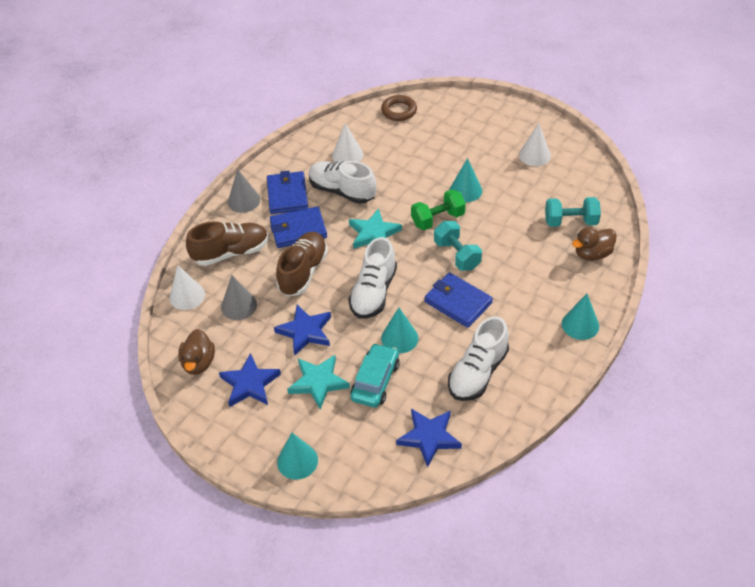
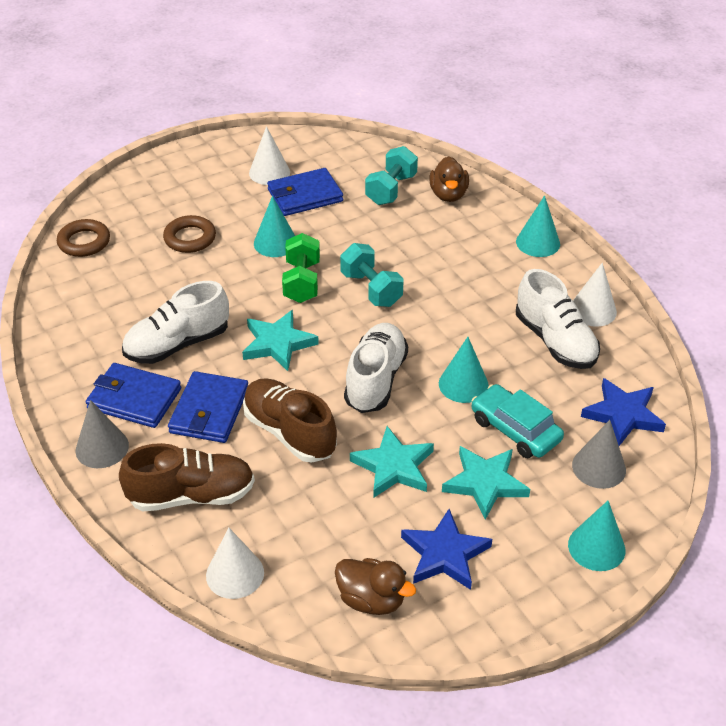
camera: 65 degrees left, 5 degrees down
brown shoe [186,221,269,266] -> brown shoe turned 75 degrees clockwise [119,443,255,511]
grey cone [221,275,257,320] -> grey cone moved to [572,420,626,489]
blue star [274,305,331,356] -> turquoise star [350,426,434,498]
white cone [332,123,363,162] -> white cone moved to [573,263,617,327]
white shoe [348,237,397,319] -> white shoe turned 120 degrees counterclockwise [344,323,408,413]
blue wallet [425,273,493,328] -> blue wallet moved to [267,168,343,216]
turquoise dumbbell [434,221,482,271] -> turquoise dumbbell turned 60 degrees clockwise [340,243,404,307]
none -> brown ring [163,215,216,253]

